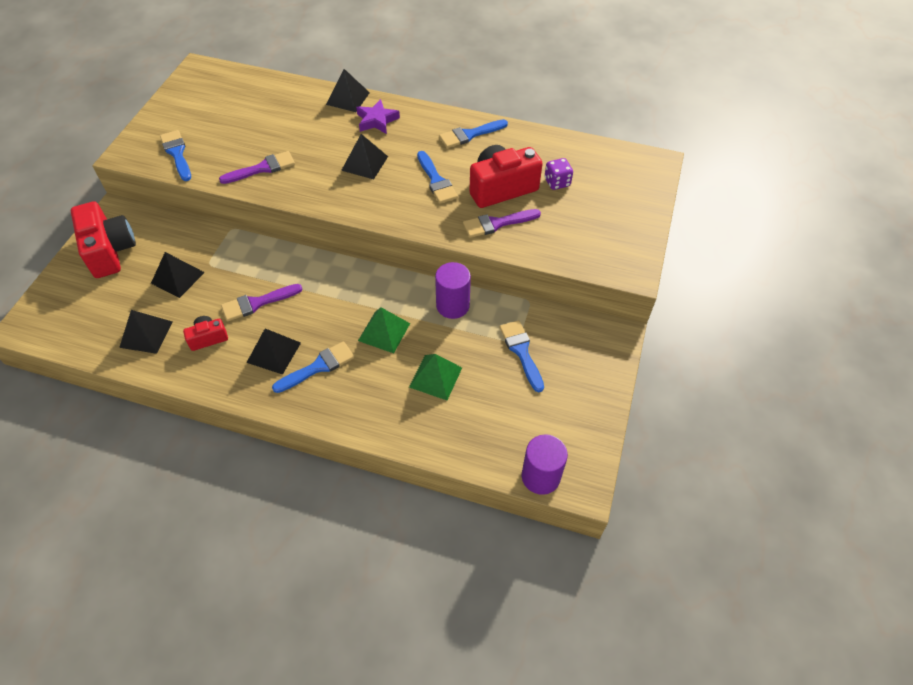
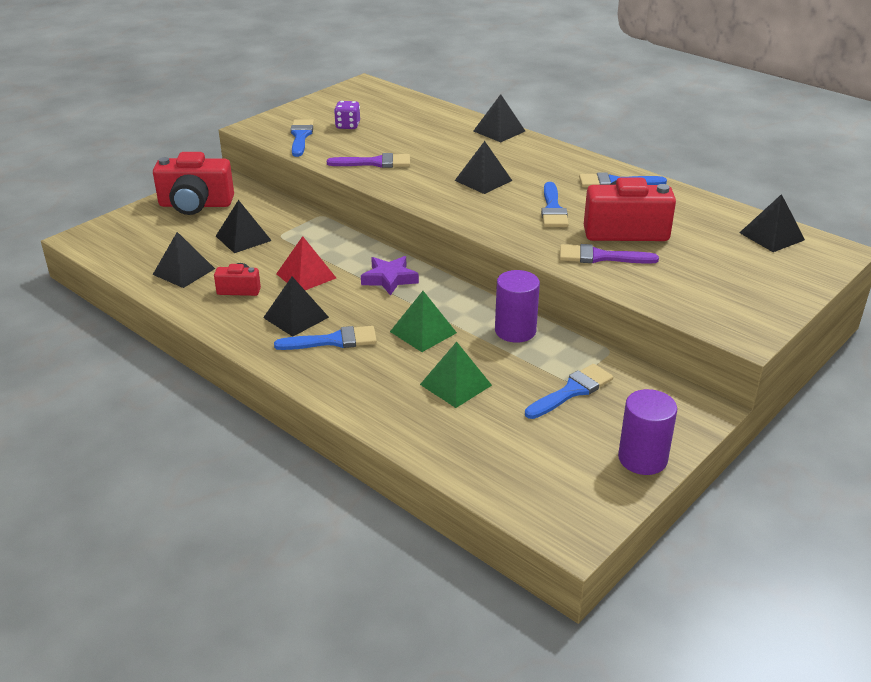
camera: 25 degrees right, 20 degrees down
red camera [71,201,136,278] -> red camera turned 90 degrees clockwise [153,152,234,215]
purple brush [221,284,302,321] -> red pyramid [276,236,336,290]
purple star [356,99,400,134] -> purple star moved to [361,256,419,296]
blue brush [500,320,544,392] -> blue brush turned 45 degrees clockwise [525,364,613,419]
purple cylinder [522,434,568,495] -> purple cylinder moved to [618,389,677,475]
purple dice [545,158,573,190] -> purple dice moved to [334,101,360,129]
none -> black pyramid [739,194,805,252]

